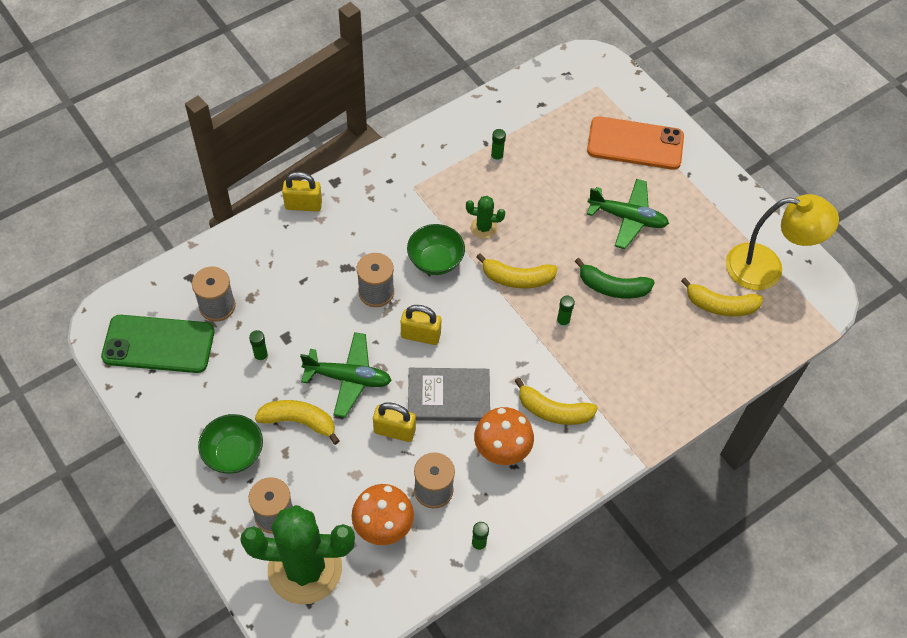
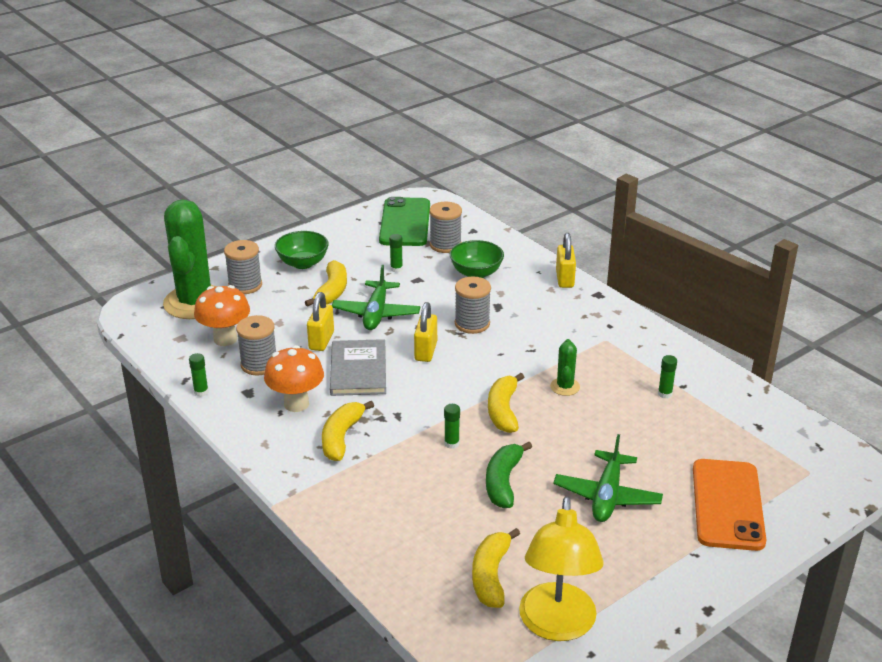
camera: 90 degrees right, 25 degrees down
green bowl [407,224,465,275] -> green bowl moved to [450,240,504,278]

